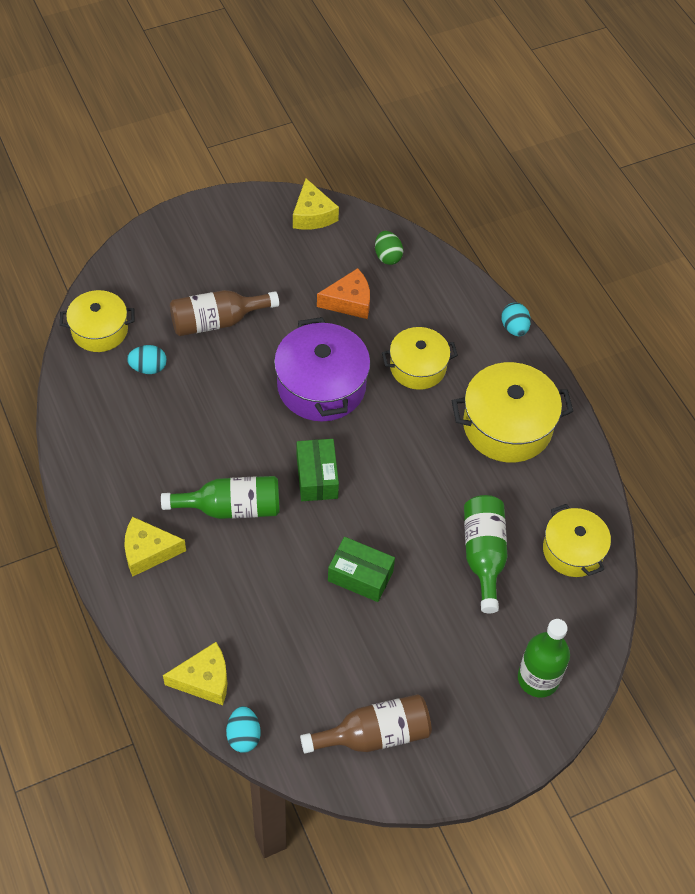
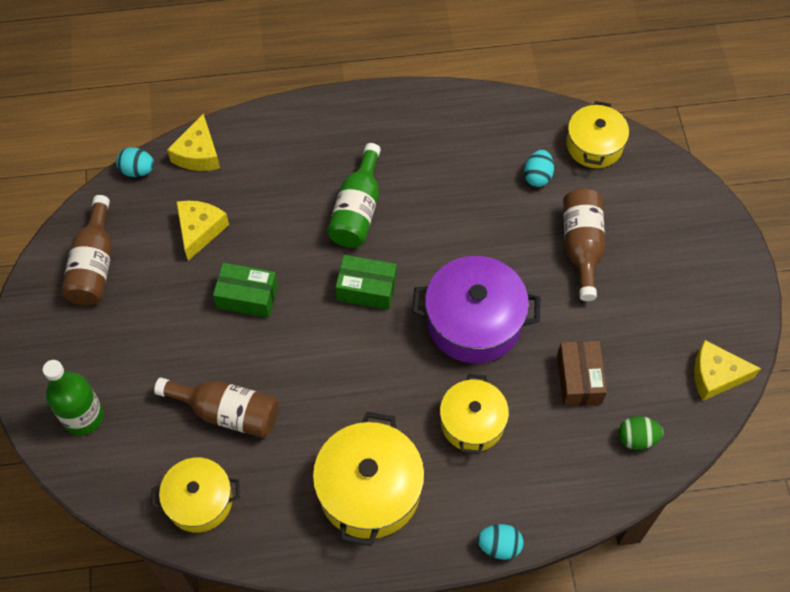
camera: 110 degrees right, 5 degrees up
yellow cheese [124,517,186,577] -> yellow cheese moved to [176,201,229,261]
orange cheese [317,268,370,319] -> brown box [557,341,607,406]
green box [328,537,395,602] -> green box turned 60 degrees clockwise [213,263,278,318]
green bottle [464,495,508,613] -> brown bottle [154,378,279,438]

